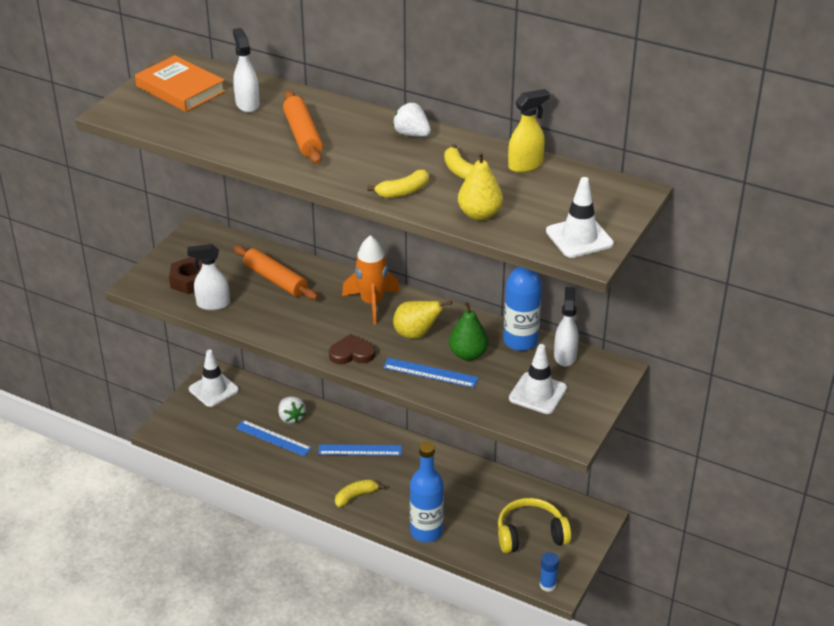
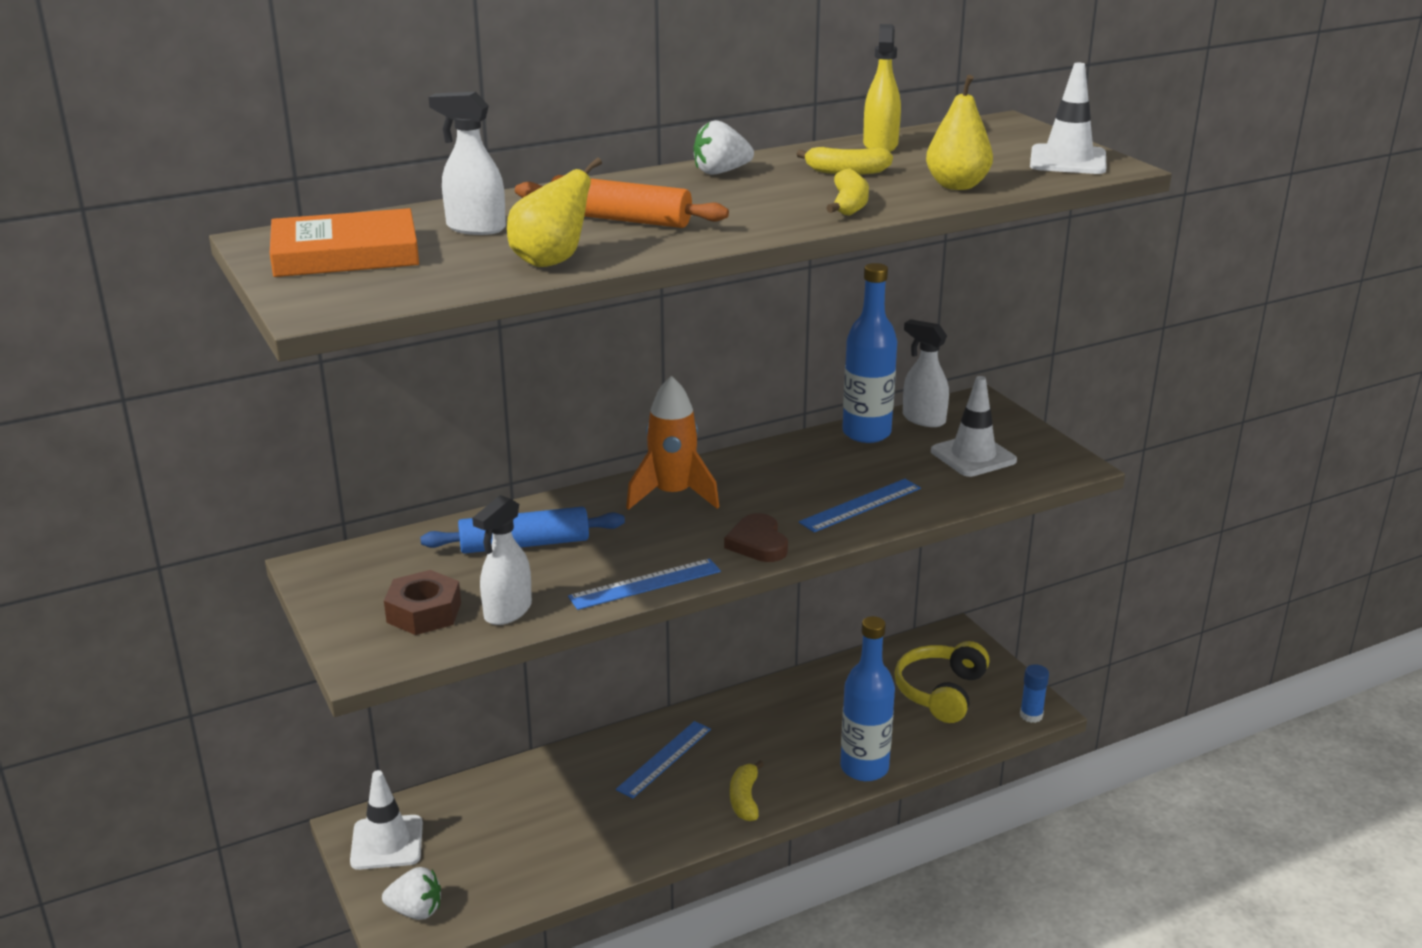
camera: 55 degrees left, 10 degrees down
orange rolling pin [234,245,318,300] -> blue rolling pin [420,507,625,554]
blue ruler [236,420,312,456] -> blue ruler moved to [568,558,721,610]
white strawberry [278,397,306,424] -> white strawberry moved to [382,867,441,920]
brown heart [329,334,375,364] -> brown heart turned 45 degrees counterclockwise [724,513,788,562]
yellow pear [393,301,452,339] -> yellow pear moved to [507,158,602,267]
green pear [449,301,488,361] -> none

